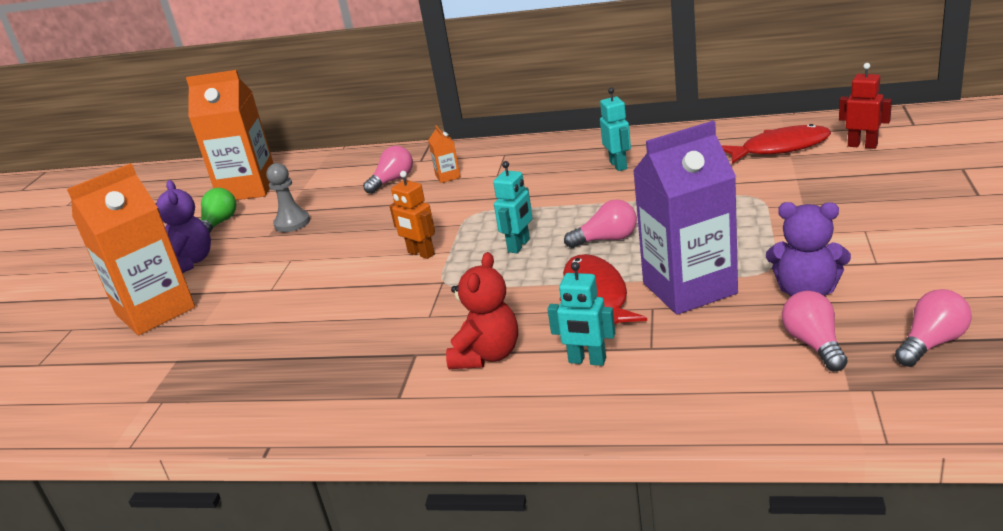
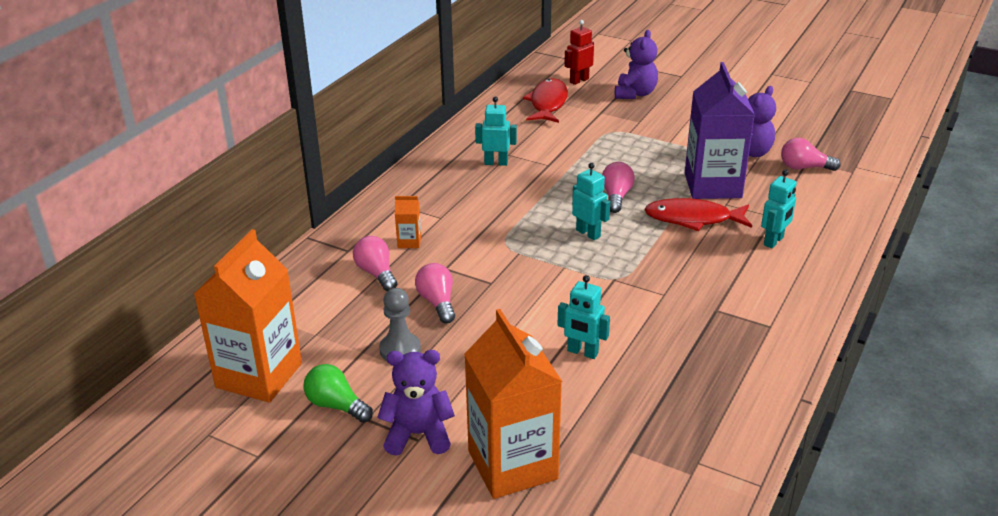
camera: 75 degrees left, 5 degrees up
orange robot [390,171,435,259] -> none
red teddy bear [446,252,518,369] -> none
pink light bulb [895,289,972,367] -> pink light bulb moved to [415,263,455,323]
none -> turquoise robot [558,275,610,359]
none -> purple teddy bear [615,30,658,99]

